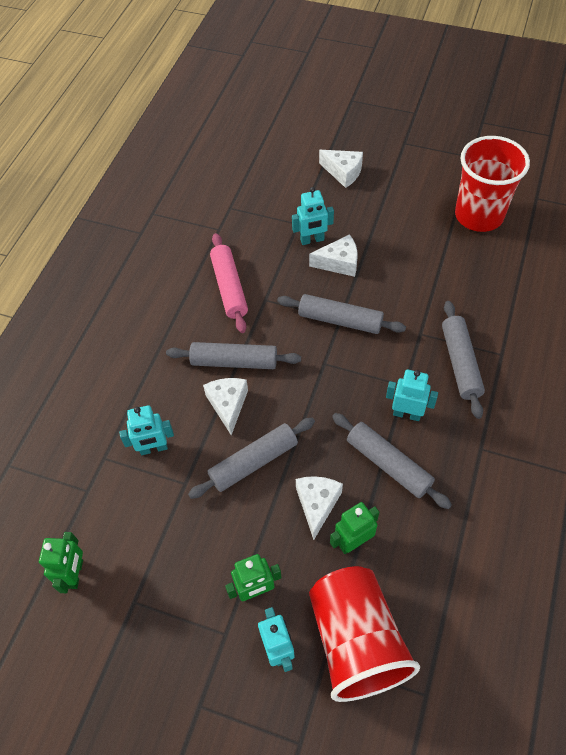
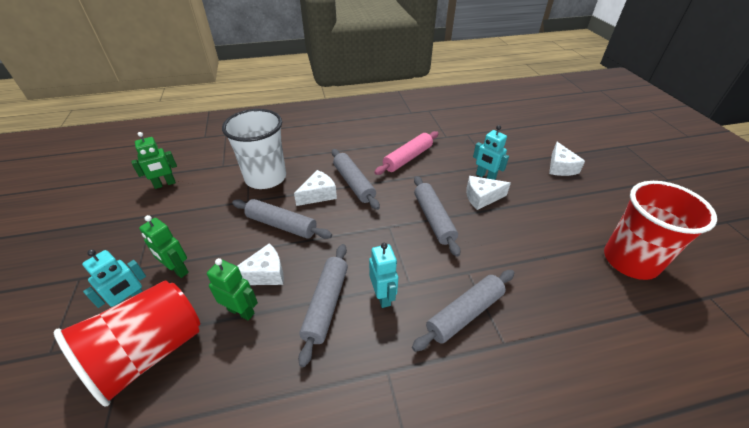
camera: 55 degrees right, 15 degrees down
turquoise robot [119,405,174,455] -> white cup [222,109,286,189]
white cheese [309,234,357,277] -> white cheese turned 120 degrees clockwise [466,176,511,210]

